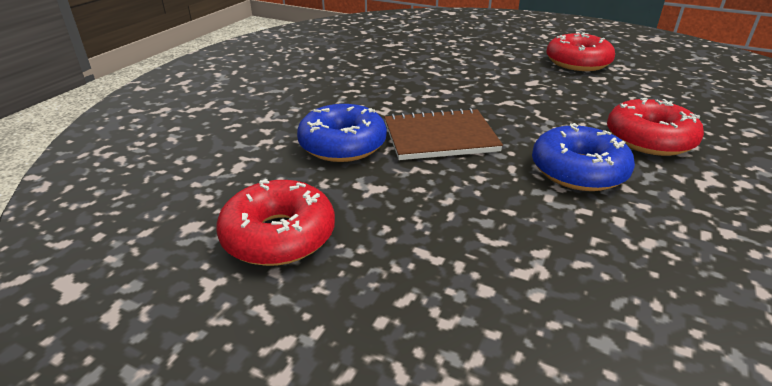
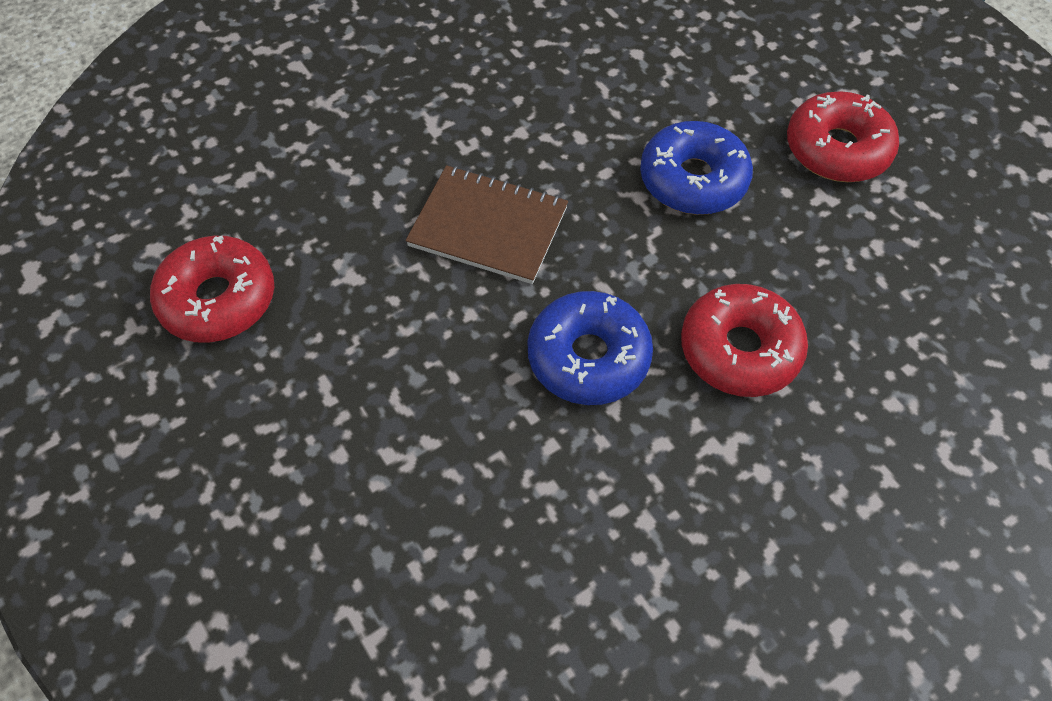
camera: 30 degrees right, 25 degrees up
blue donut [297,104,387,162] -> blue donut moved to [640,121,753,215]

